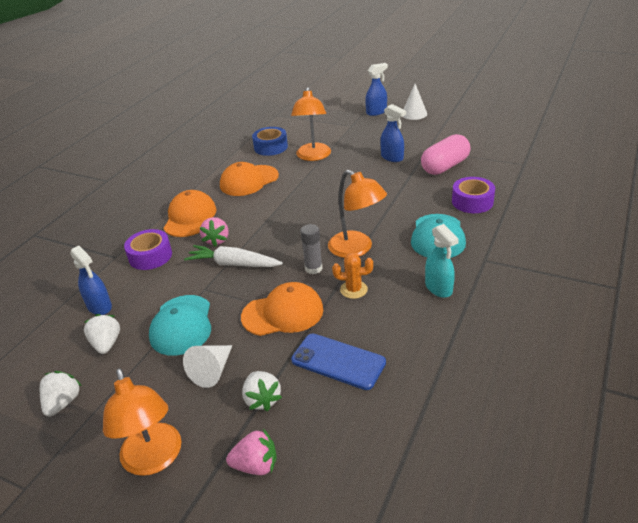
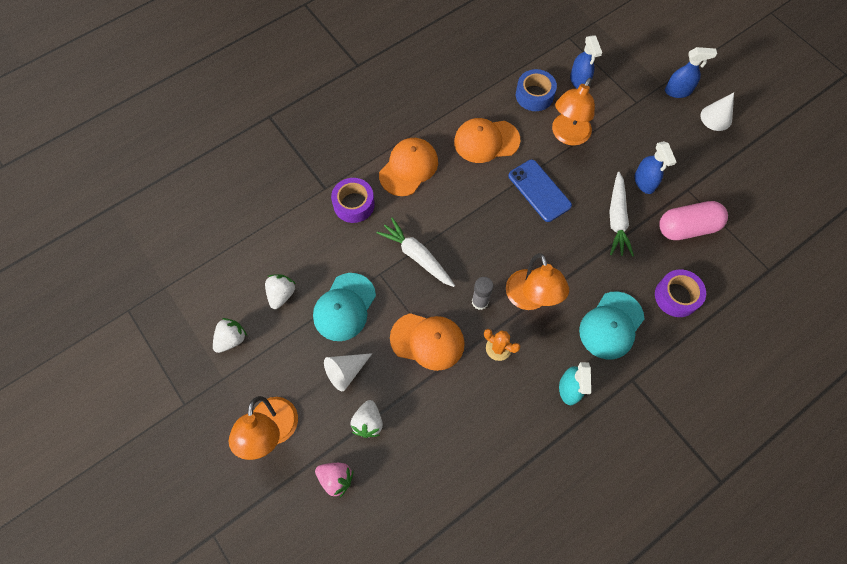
camera: 25 degrees right, 30 degrees up
blue spray bottle [70,246,112,315] -> blue spray bottle moved to [570,35,602,89]
pink strawberry [200,217,229,247] -> none
blue phone [291,334,386,390] -> blue phone moved to [508,160,572,222]
none -> white carrot [609,172,634,257]

